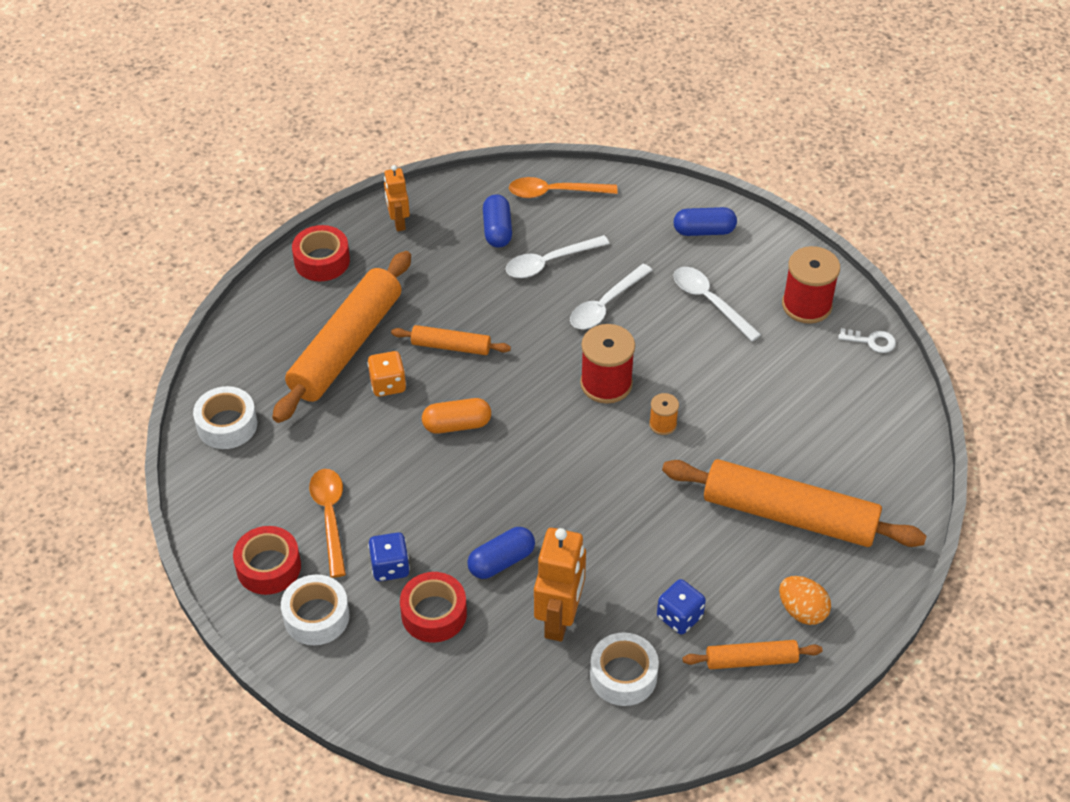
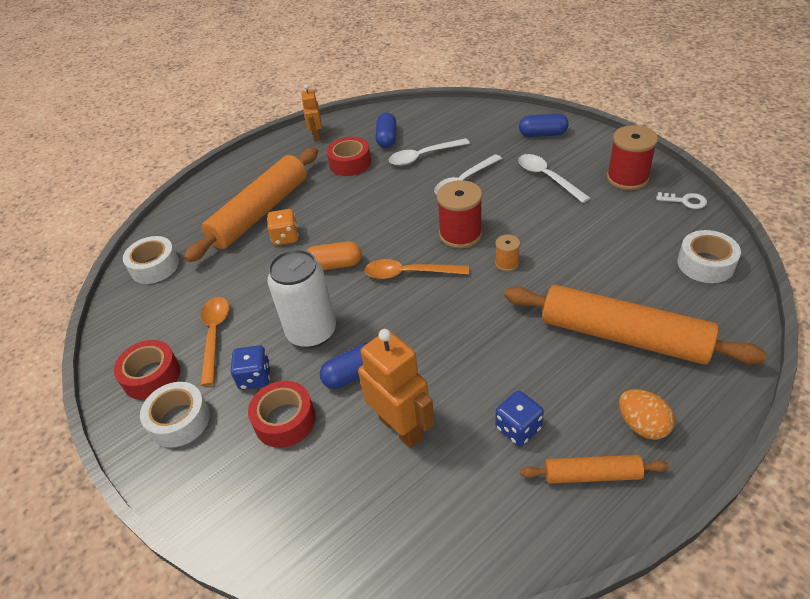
camera: 10 degrees right, 5 degrees down
red tape [292,225,350,281] -> red tape moved to [327,137,371,176]
orange rolling pin [391,325,511,355] -> none
orange spoon [509,177,617,198] -> orange spoon moved to [365,259,469,279]
orange robot [534,528,586,642] -> orange robot turned 60 degrees counterclockwise [358,329,435,448]
white tape [590,632,659,706] -> white tape moved to [677,230,741,283]
none -> white can [267,249,336,348]

